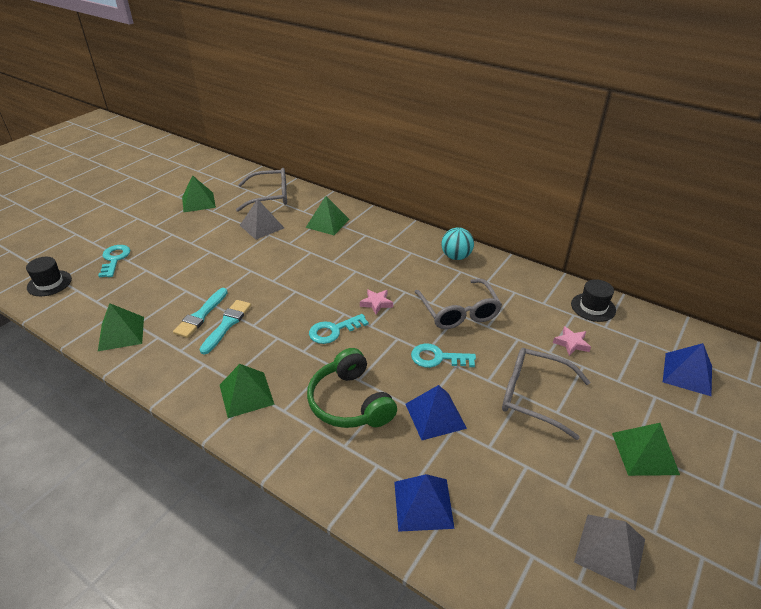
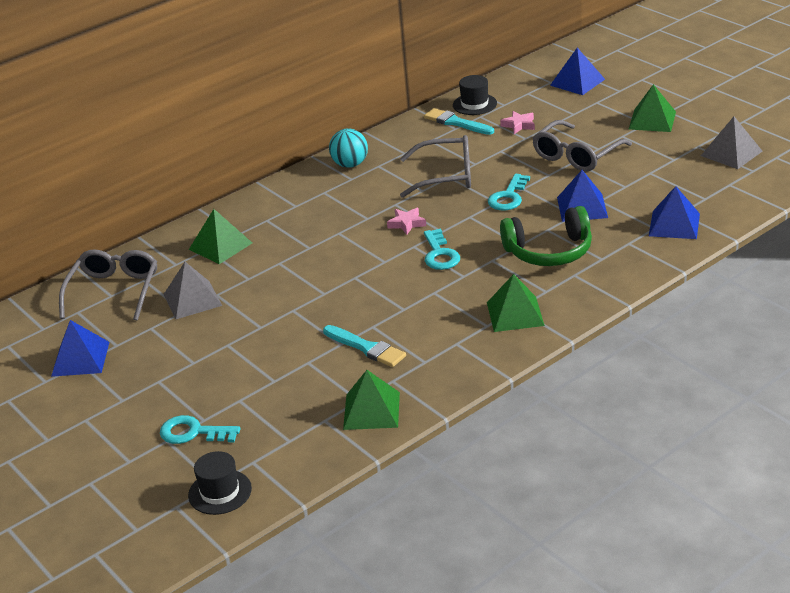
camera: 70 degrees left, 5 degrees down
green pyramid [182,175,216,212] -> blue pyramid [51,320,109,377]
turquoise brush [200,300,251,354] -> turquoise brush moved to [424,108,494,135]

